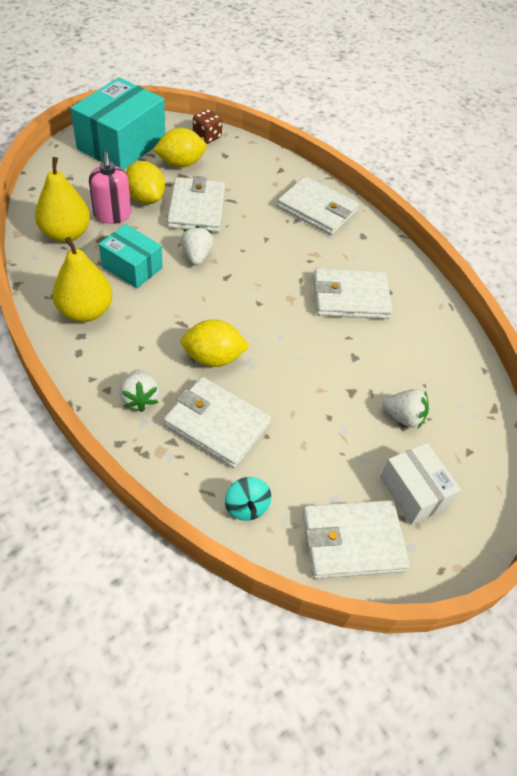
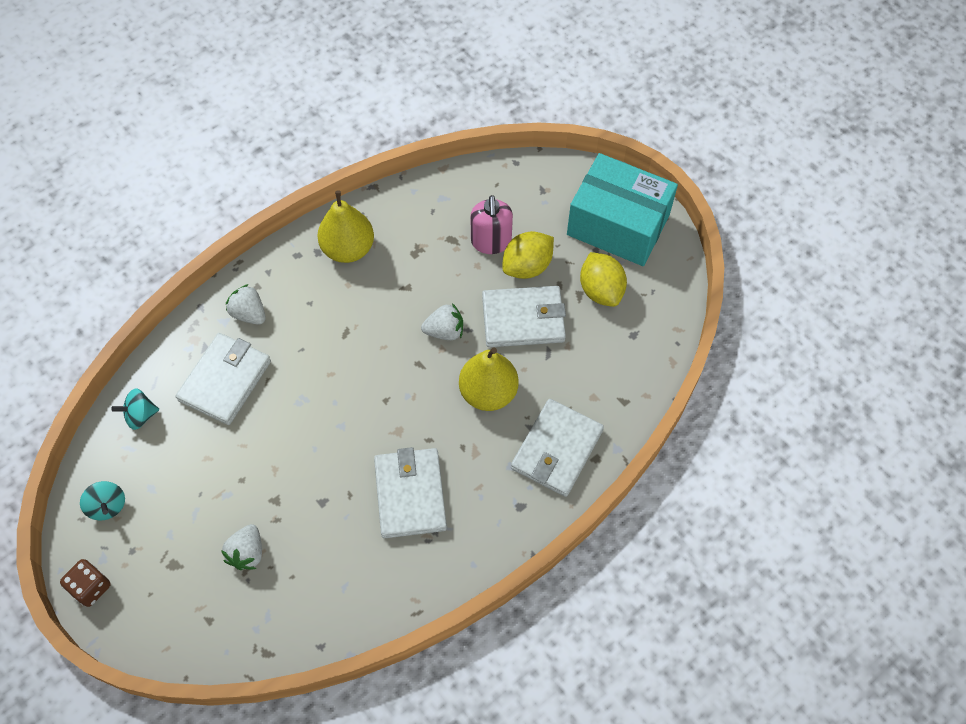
camera: 90 degrees right, 10 degrees up
yellow pear [35,157,90,242] -> yellow pear moved to [459,347,519,411]
pink soap dispenser [89,152,131,224] -> pink soap dispenser turned 75 degrees counterclockwise [470,195,513,254]
turquoise box [99,224,163,288] -> none
white strawberry [119,370,160,412] -> white strawberry turned 60 degrees clockwise [226,284,266,325]
yellow lemon [181,319,249,367] -> none
brown dice [193,109,222,144] -> brown dice moved to [60,559,111,607]
white wallet [302,500,410,579] -> turquoise spinning top [80,481,125,520]
white box [380,443,461,525] -> none

